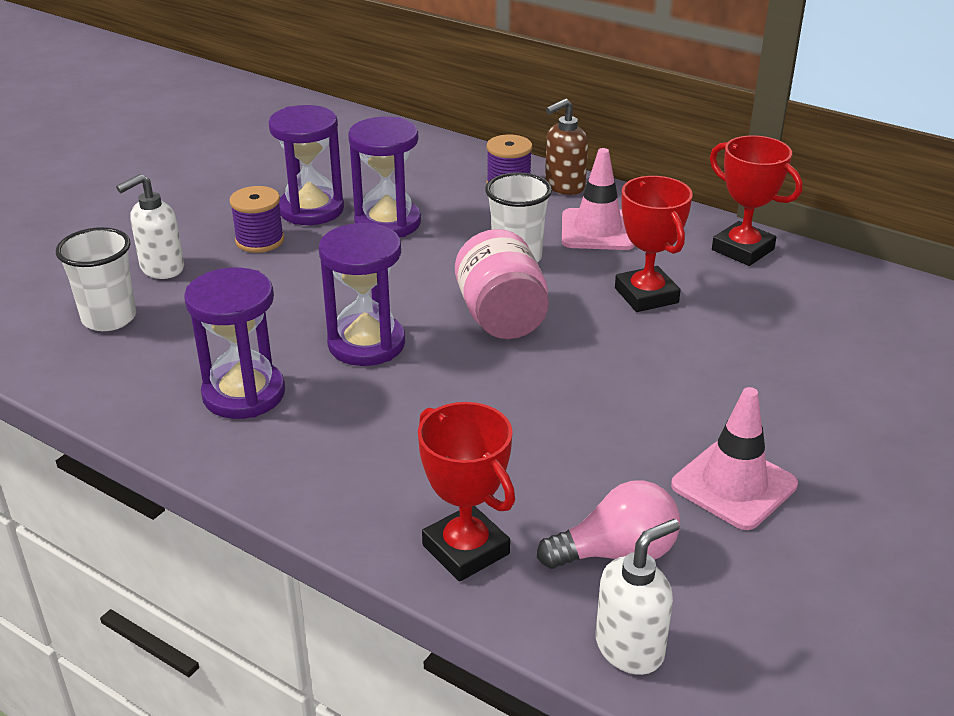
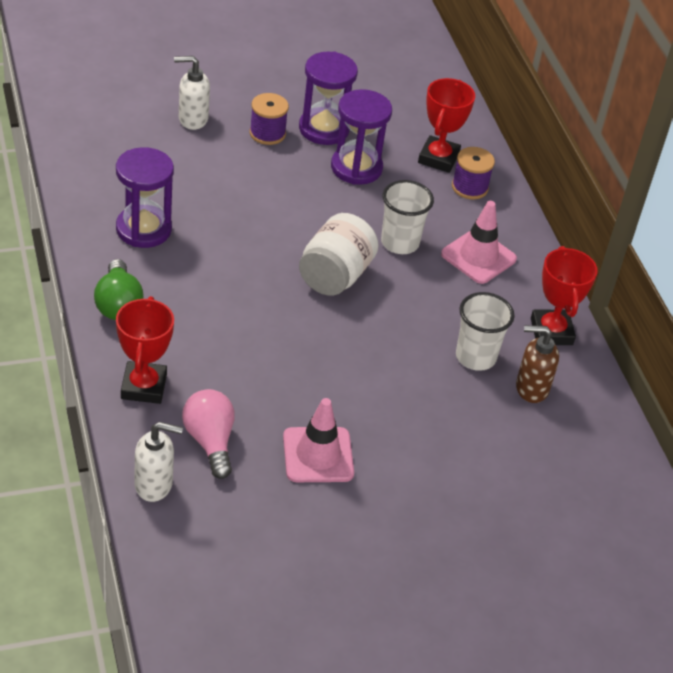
camera: 35 degrees right, 10 degrees up
white cup [56,227,136,331] -> white cup moved to [456,292,514,371]
purple hourglass [319,223,405,366] -> none
pink jar [455,229,549,339] -> white jar [299,213,379,296]
pink light bulb [537,480,680,569] -> pink light bulb turned 135 degrees counterclockwise [182,389,234,479]
brown soap dispenser [545,98,588,195] -> brown soap dispenser moved to [516,325,559,403]
red trophy [615,176,693,312] -> red trophy moved to [418,78,475,173]
none -> green light bulb [94,259,143,320]

